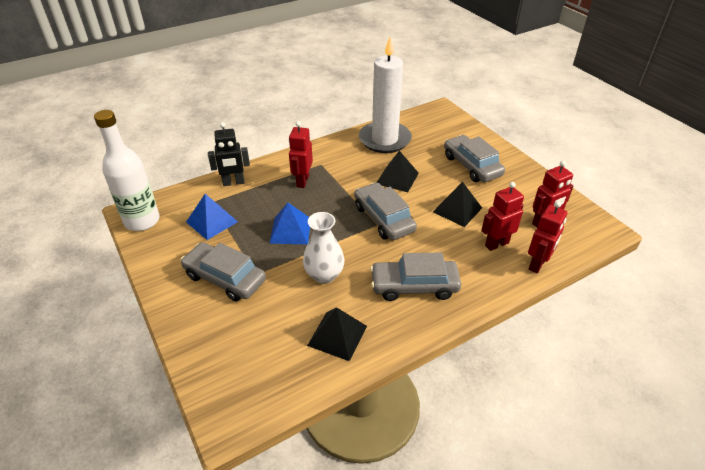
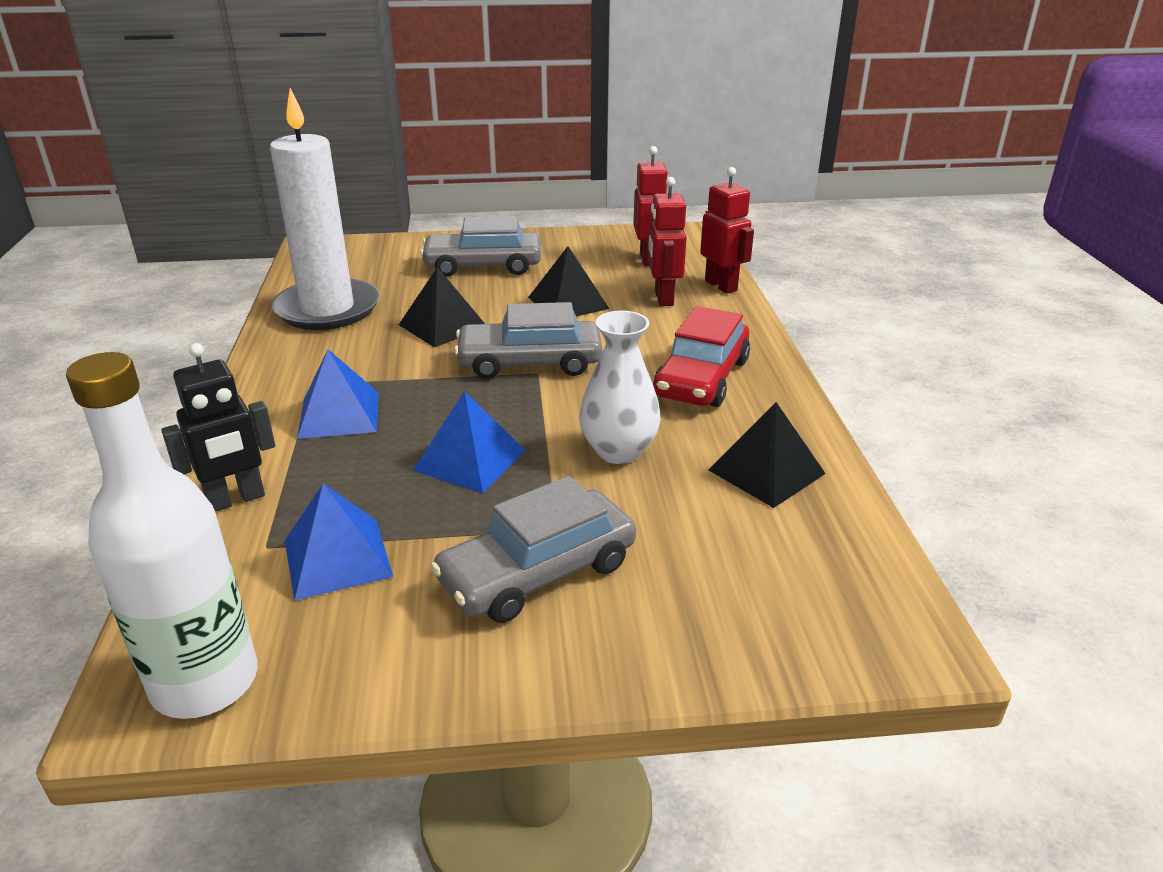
camera: 65 degrees left, 10 degrees down
black robot [208,122,250,186] -> black robot turned 45 degrees clockwise [161,343,275,512]
red robot [289,121,313,188] -> blue pyramid [297,349,379,439]
grey car [370,252,461,301] -> red car [653,306,750,407]

